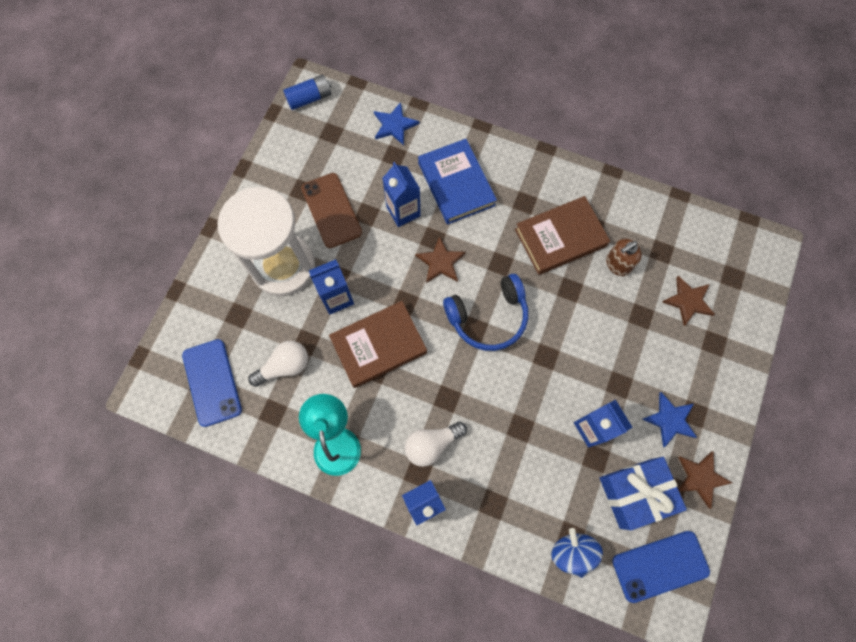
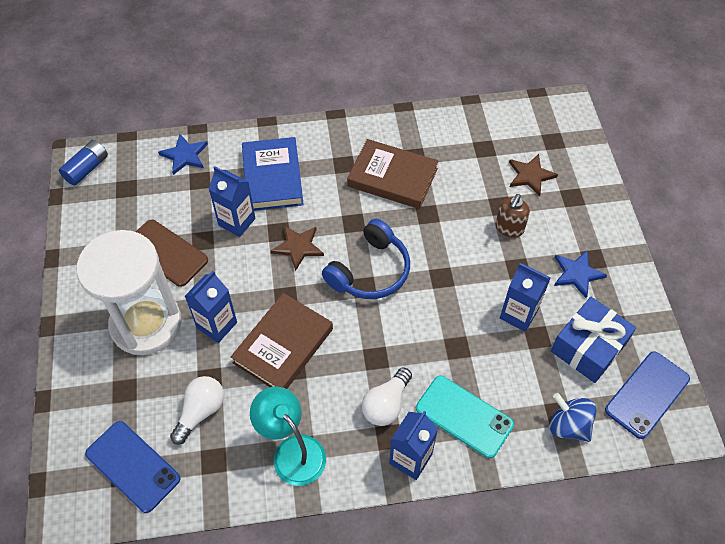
camera: 30 degrees left, 15 degrees down
blue book [418,139,497,225] -> blue book turned 45 degrees clockwise [242,137,304,211]
brown book [515,196,610,275] -> brown book turned 75 degrees clockwise [347,139,439,209]
brown soap dispenser [606,238,642,276] -> brown soap dispenser moved to [496,194,530,238]
brown star [678,451,732,509] -> none
none -> turquoise phone [416,376,514,458]

